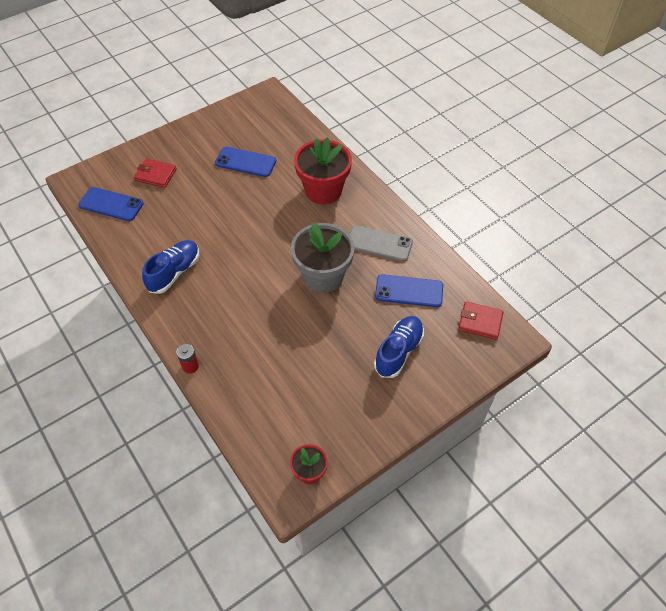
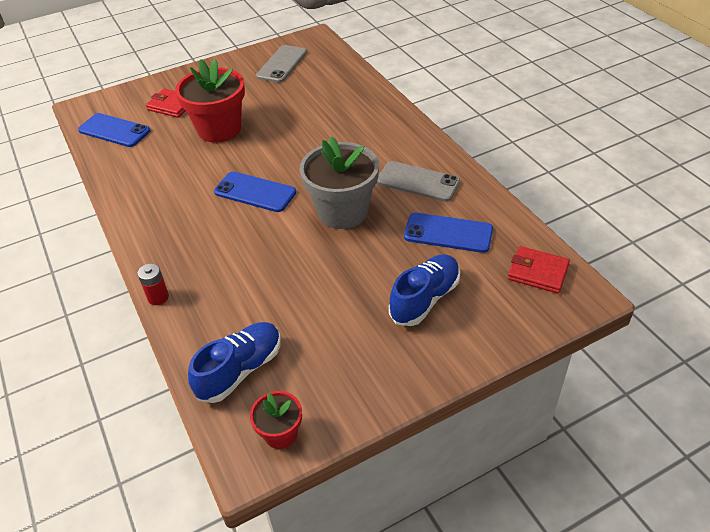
camera: 10 degrees right, 10 degrees down
blue shoe [142,240,199,294] -> blue shoe moved to [188,322,281,403]
blue phone [215,147,276,177] -> blue phone moved to [214,171,296,212]
red flower pot [294,137,352,204] -> red flower pot moved to [175,59,245,143]
none -> grey phone [256,45,307,83]

